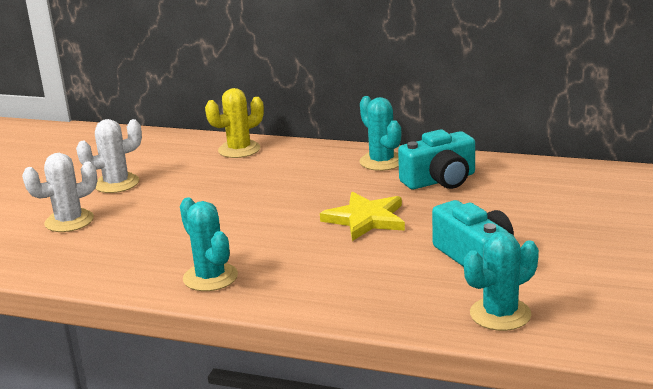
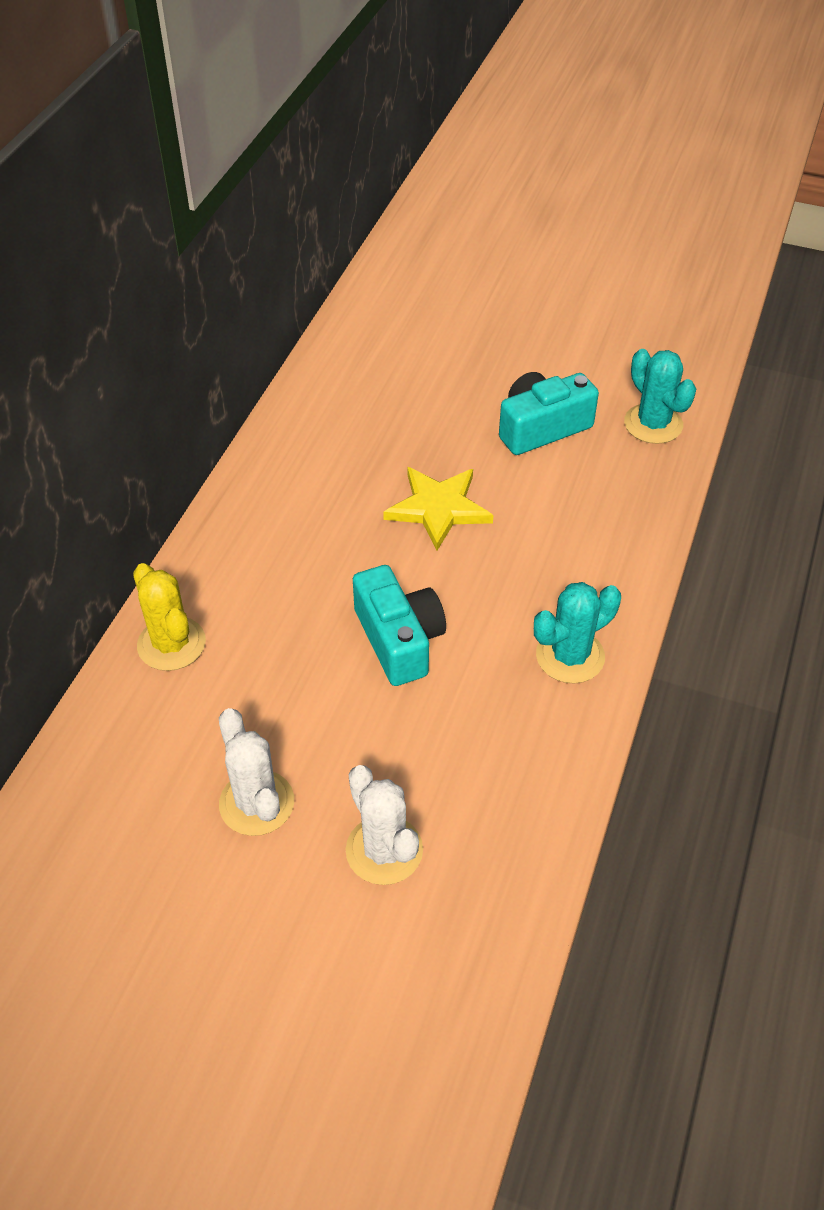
camera: 90 degrees left, 25 degrees up
turquoise cactus [359,96,401,171] -> none
turquoise camera [398,129,475,189] -> turquoise camera moved to [353,565,446,686]

